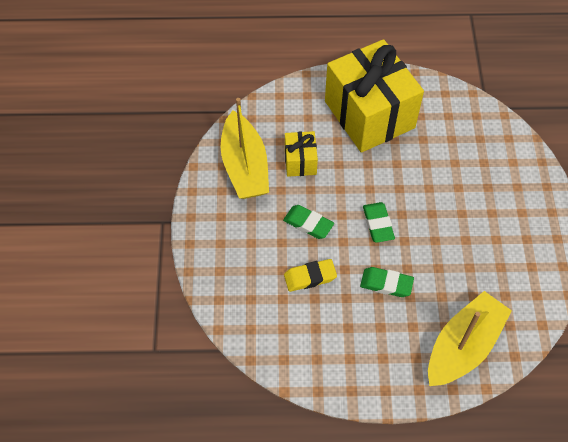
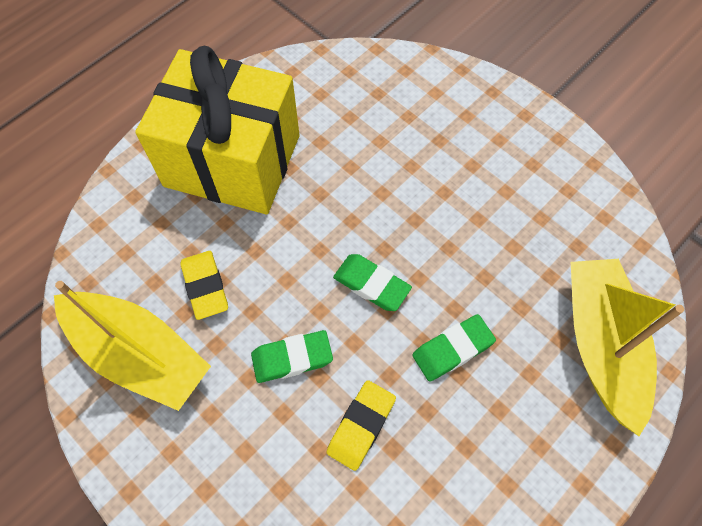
camera: 45 degrees left, 5 degrees up
yellow gift [285,131,318,177] -> yellow eraser [180,251,228,320]

